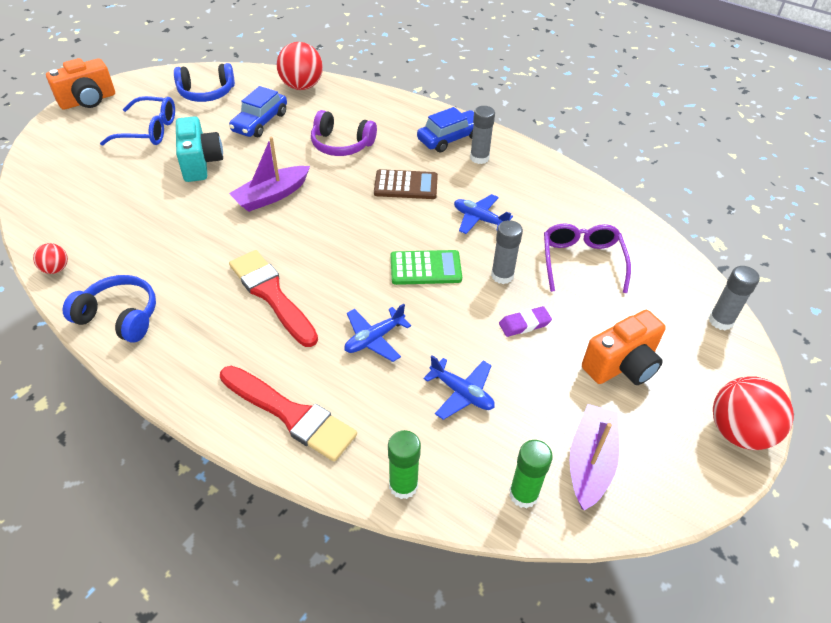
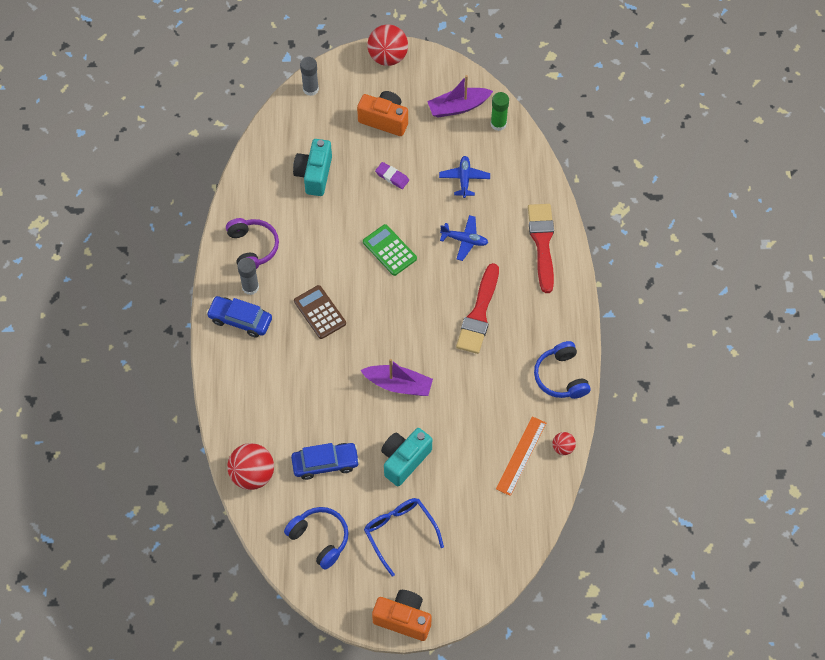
camera: 125 degrees left, 15 degrees up
purple headphones [311,110,377,156] -> purple headphones moved to [226,218,279,269]
green glue stick [388,430,421,499] -> none
blue plane [454,194,513,234] -> none
grey glue stick [491,220,523,284] -> none
purple glasses [544,223,631,293] -> turquoise camera [293,139,332,196]
none -> orange ruler [496,416,546,496]

